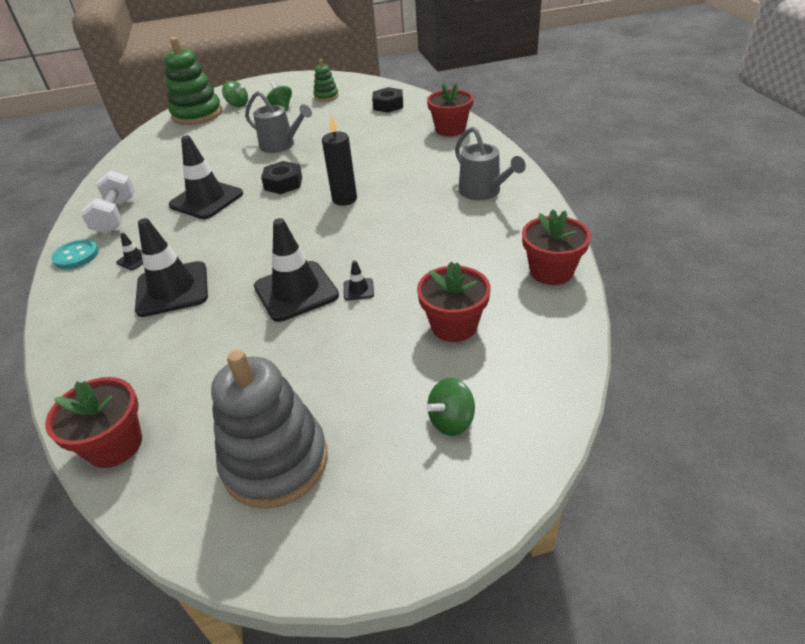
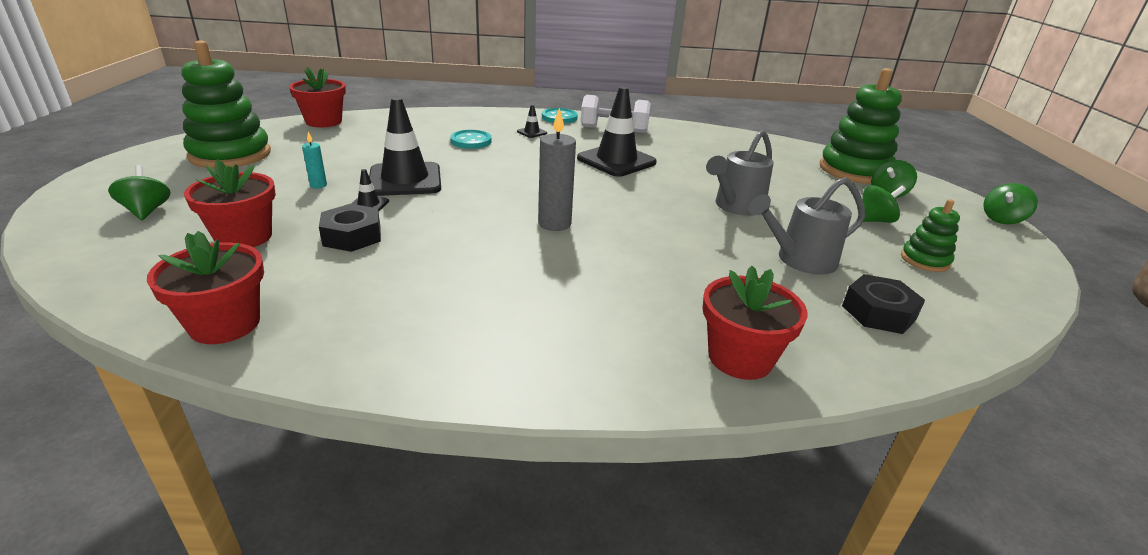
camera: 100 degrees right, 10 degrees down
black traffic cone [135,218,208,317] -> turquoise button [450,130,492,149]
grey stacking toy [211,350,328,509] -> green stacking toy [181,40,271,168]
black nut [261,161,302,194] -> black nut moved to [319,204,381,252]
black candle [322,114,357,206] -> grey candle [538,108,576,231]
grey watering can [455,127,526,200] -> grey watering can moved to [749,177,865,275]
none -> turquoise candle [302,132,327,189]
none -> green spinning top [983,183,1038,224]

